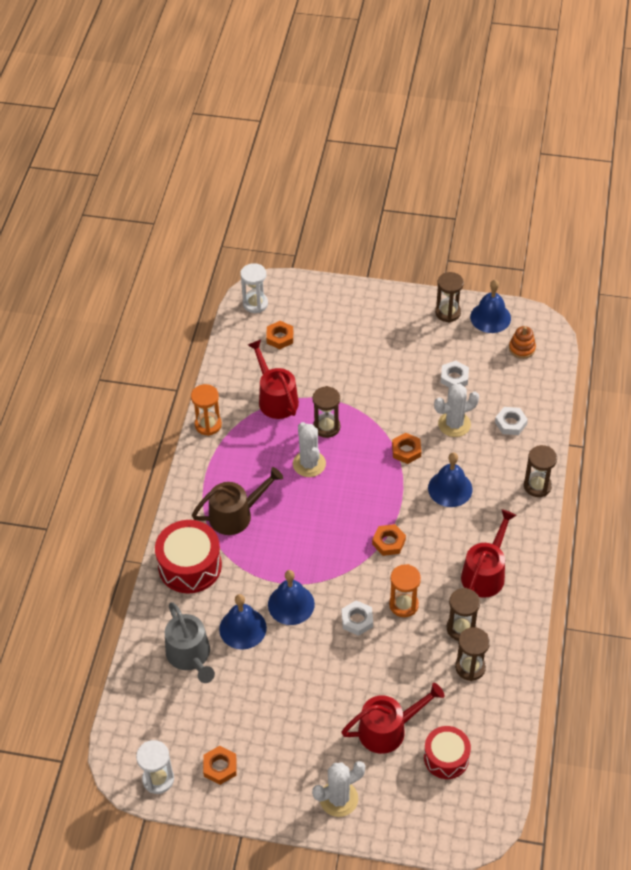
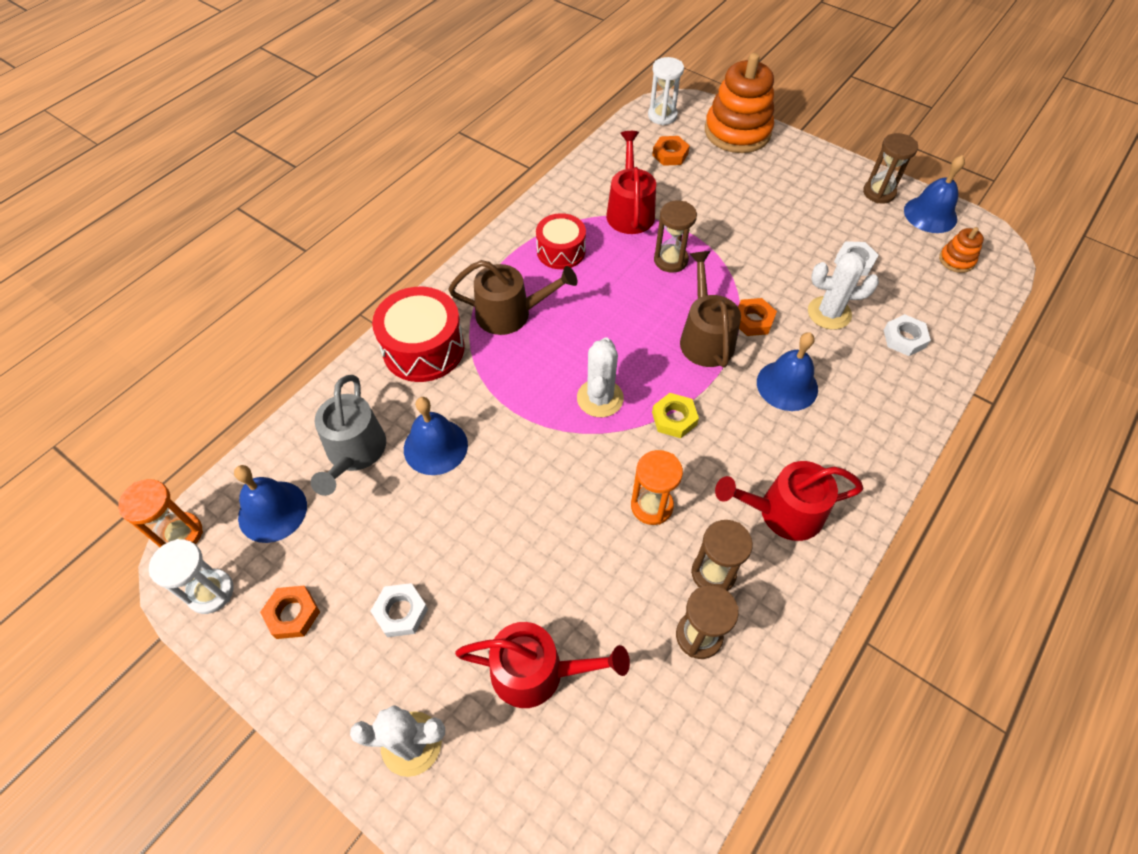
camera: 25 degrees right, 5 degrees up
orange hourglass [191,384,222,436] -> orange hourglass moved to [118,479,203,548]
blue bell [268,570,315,625] -> blue bell moved to [234,465,307,543]
white cactus [293,422,326,477] -> white cactus moved to [577,337,624,417]
white nut [342,600,373,636] -> white nut moved to [371,583,428,637]
orange nut [372,524,406,556] -> yellow nut [652,393,699,438]
red drum [424,726,471,779] -> red drum moved to [536,213,586,269]
red watering can [461,509,517,598] -> red watering can turned 150 degrees counterclockwise [715,461,864,541]
brown hourglass [524,445,557,497] -> none
none -> brown watering can [680,251,741,368]
none -> orange stacking toy [705,53,774,153]

